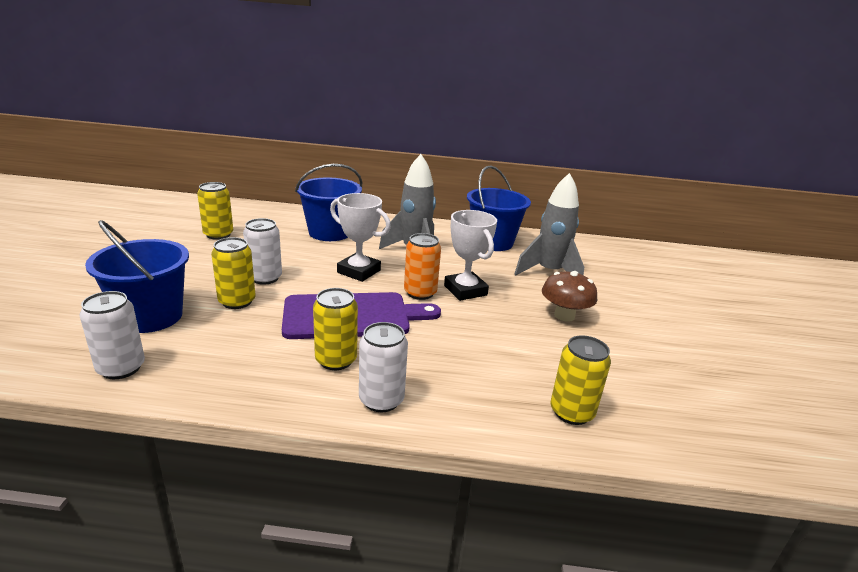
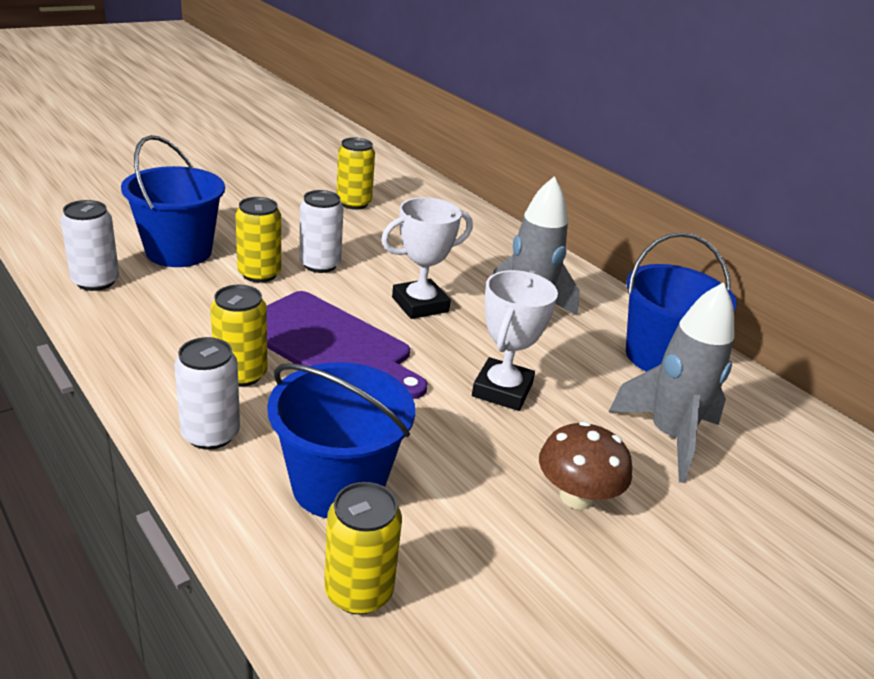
camera: 45 degrees right, 5 degrees up
blue bucket [295,164,362,241] -> blue bucket moved to [267,362,415,518]
white trophy [330,193,391,282] -> white trophy turned 75 degrees clockwise [381,197,473,319]
orange can [404,233,441,300] -> none

